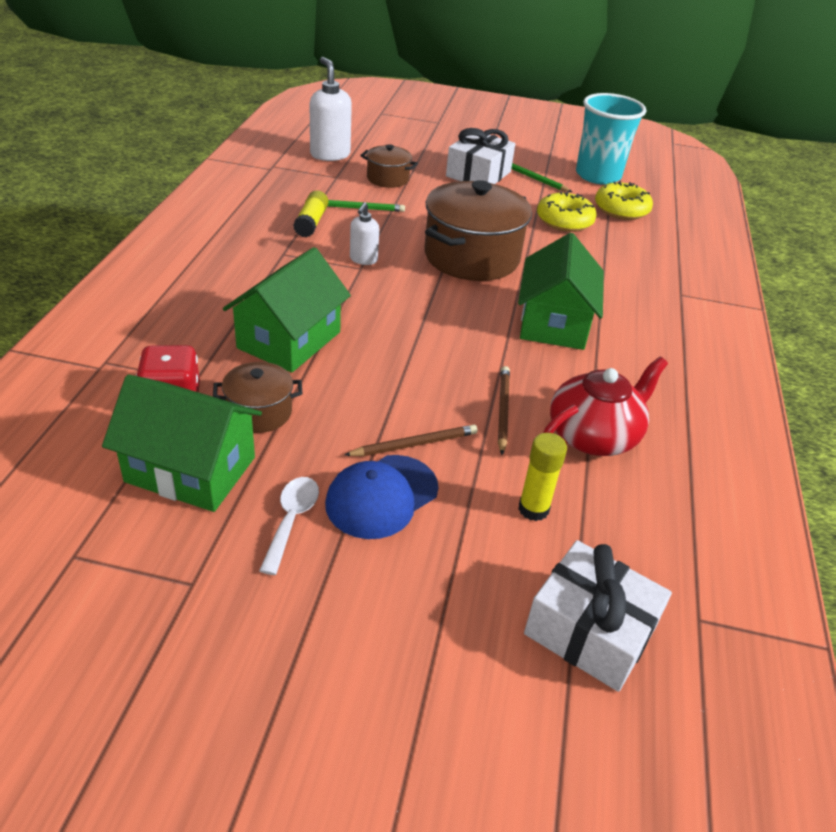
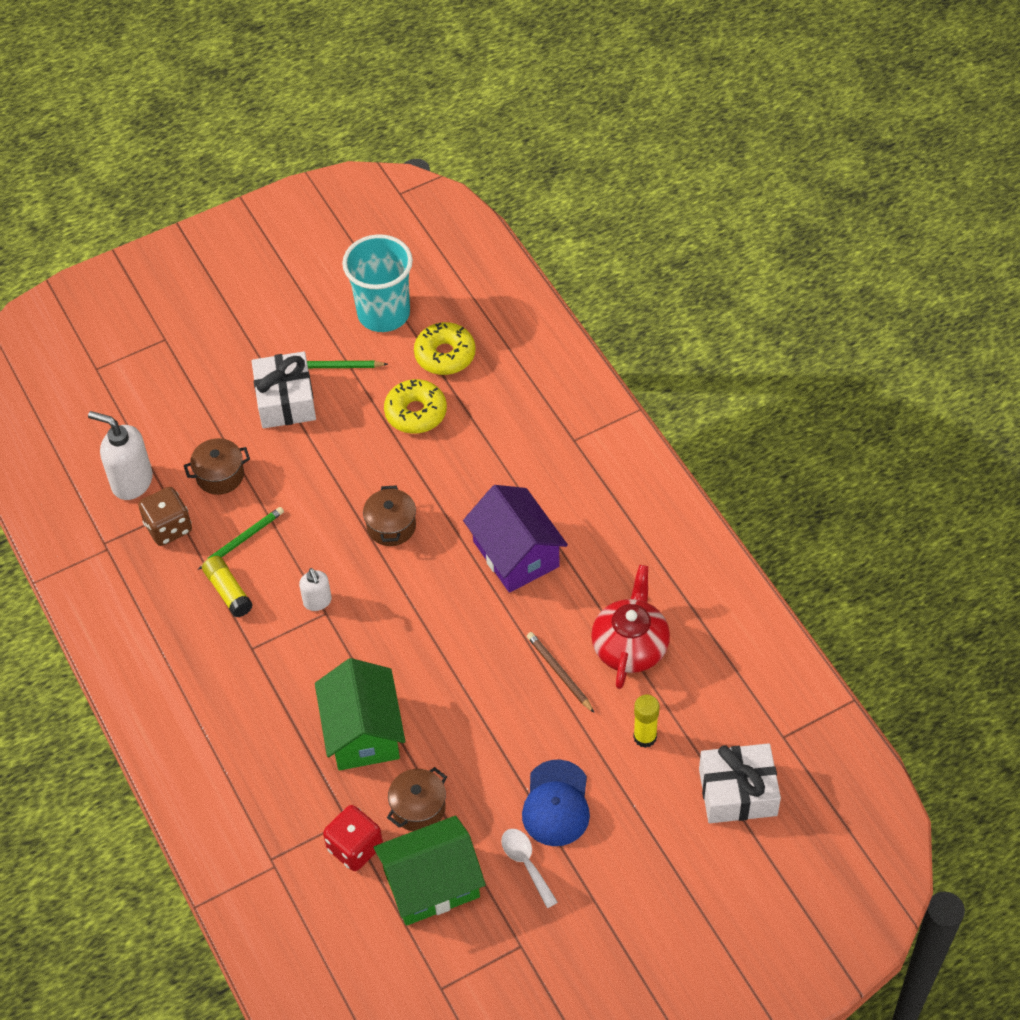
camera: 35 degrees left, 15 degrees up
brown pencil [344,425,478,456] -> none
brown pot [424,180,532,281] -> brown pot [363,485,416,546], size x0.50
green house [518,233,604,350] -> purple house [463,485,568,593]
none -> brown dice [138,487,192,546]

